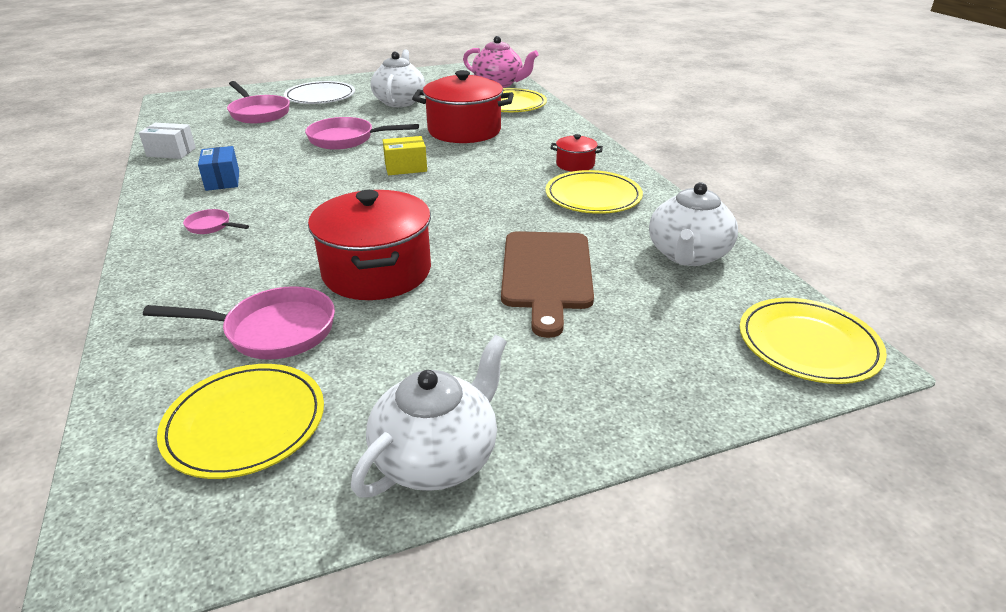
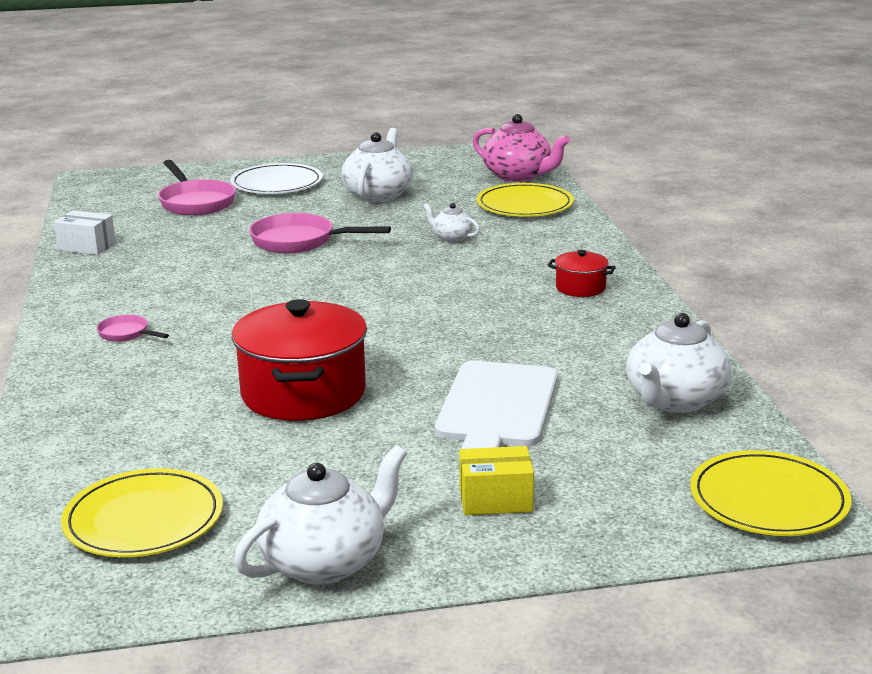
camera: 10 degrees right, 10 degrees down
pink pan [143,286,335,360] -> none
blue box [198,146,239,191] -> none
yellow box [383,136,427,175] -> yellow box moved to [459,446,534,515]
red pot [412,70,514,143] -> white teapot [423,203,480,242]
brown cutting board [501,231,594,338] -> white cutting board [435,361,558,449]
yellow plate [545,170,643,214] -> none

